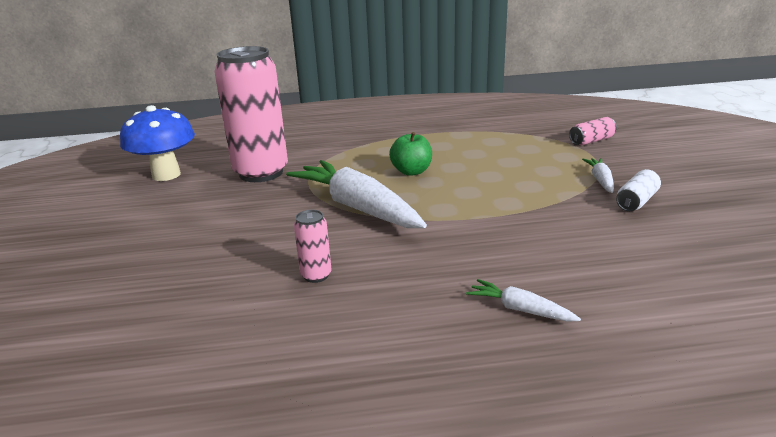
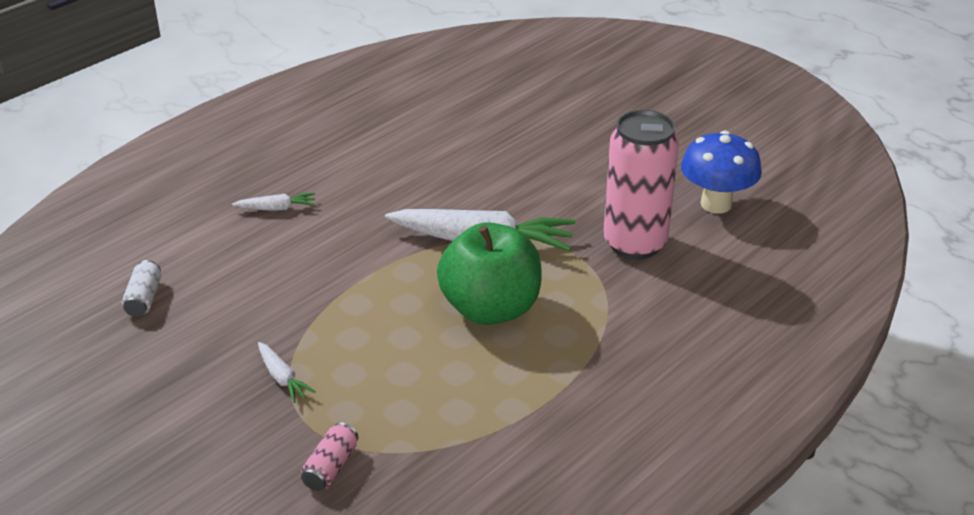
camera: 140 degrees right, 10 degrees up
pink can [294,210,331,283] -> none
green apple [389,132,432,176] -> green apple [437,222,542,325], size x1.99
white can [616,169,661,211] -> white can moved to [122,260,161,317]

